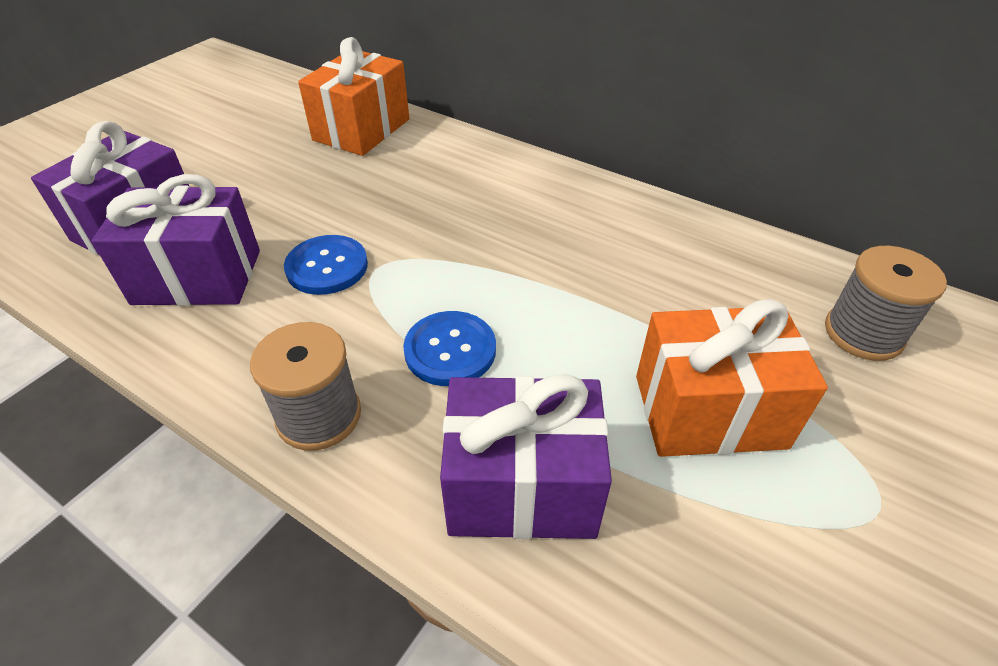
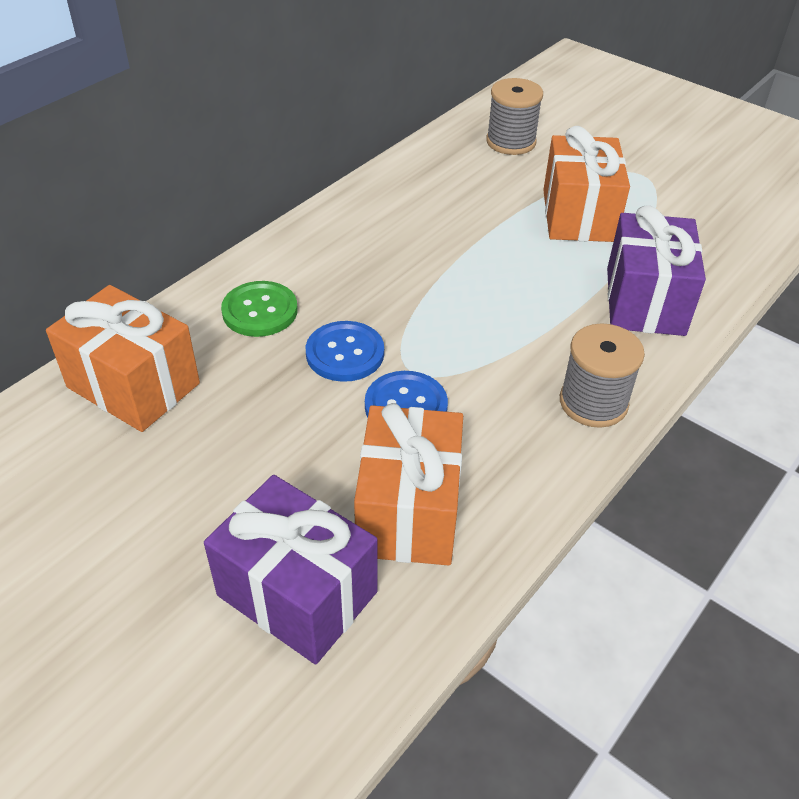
camera: 85 degrees left, 0 degrees up
purple gift [92,174,260,306] -> orange gift [354,403,463,566]
blue button [403,311,496,386] -> blue button moved to [306,321,384,382]
none -> green button [221,281,297,337]

